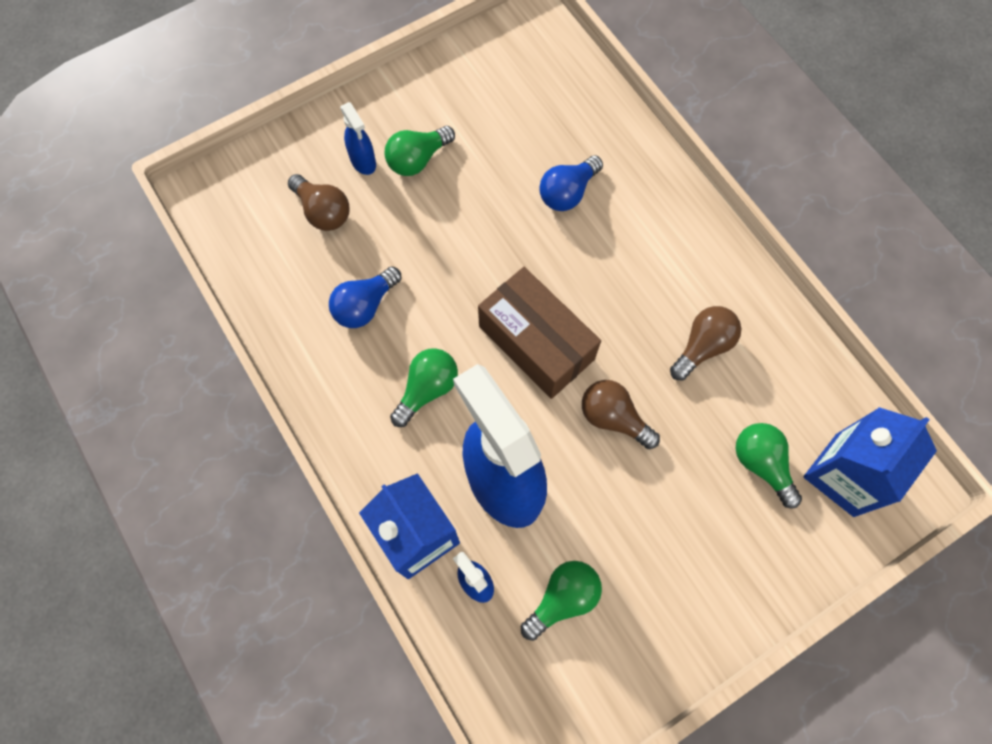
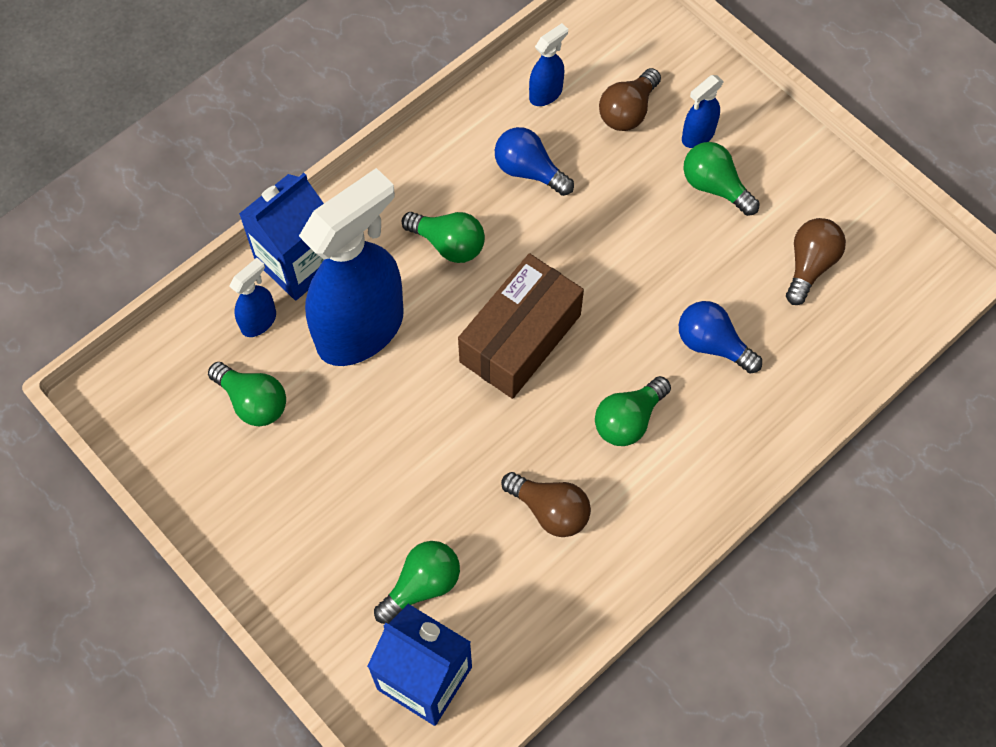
camera: 80 degrees right, 5 degrees down
brown light bulb [582,380,660,449] -> brown light bulb moved to [786,218,846,305]
none -> blue spray bottle [529,23,568,106]
none -> green light bulb [595,376,671,446]

